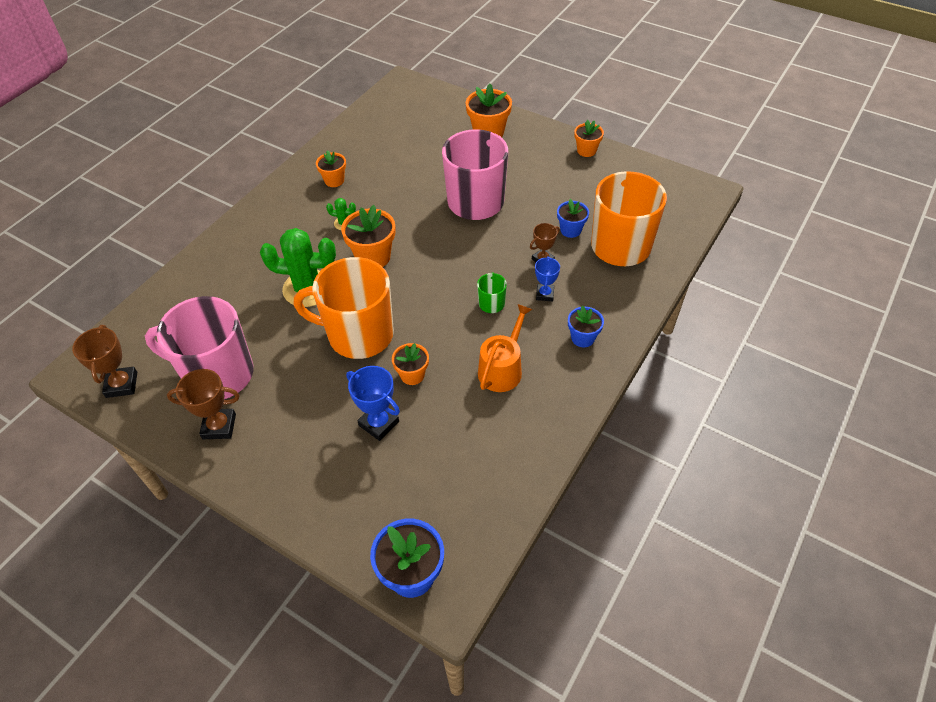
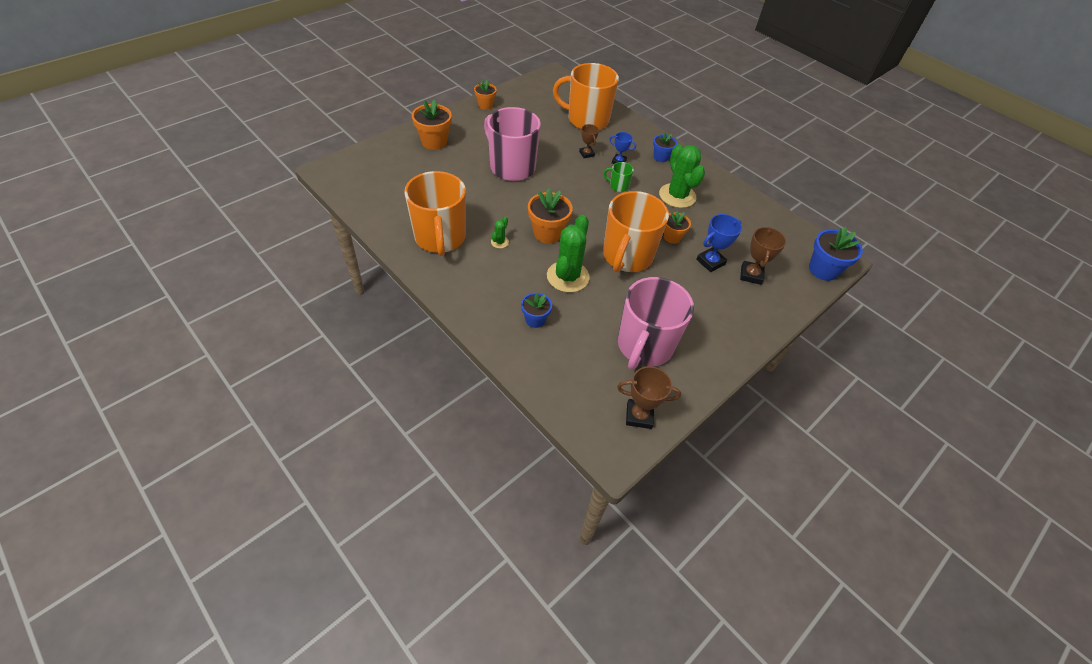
camera: 80 degrees left, 0 degrees up
brown trophy [167,369,240,439] -> brown trophy moved to [740,227,786,285]
orange flower pot [316,150,346,187] -> orange mug [404,171,466,256]
orange watering can [478,304,533,392] -> green cactus [659,144,705,208]
blue flower pot [557,199,589,238] -> blue flower pot moved to [521,293,552,328]

